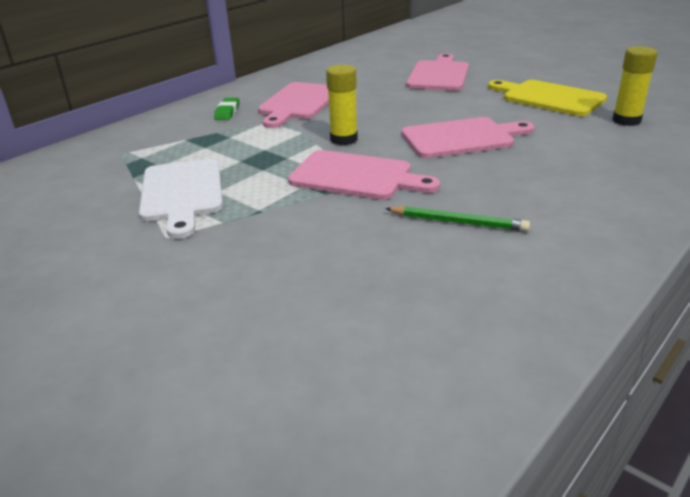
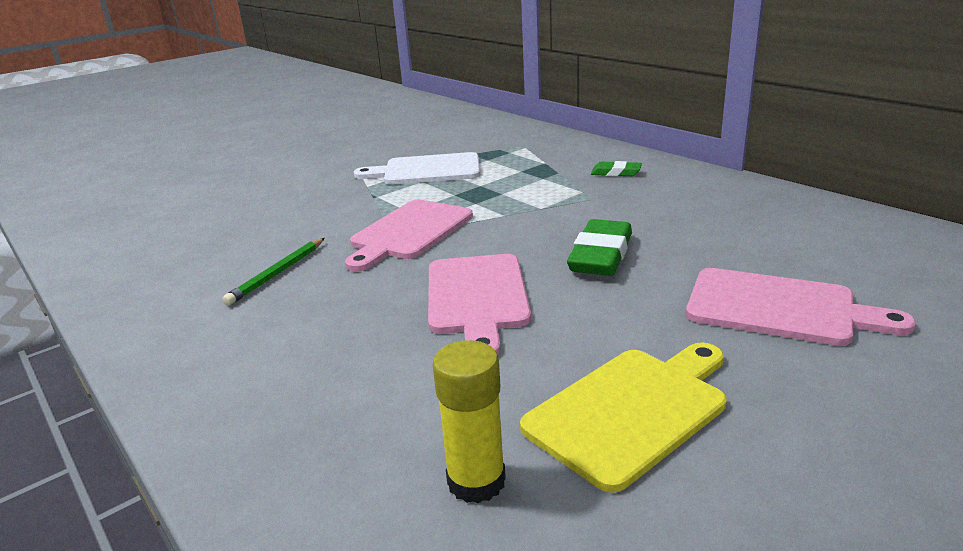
camera: 100 degrees right, 5 degrees down
pink cutting board [258,82,329,128] -> none
yellow glue stick [326,64,358,145] -> none
none -> green eraser [567,219,632,276]

